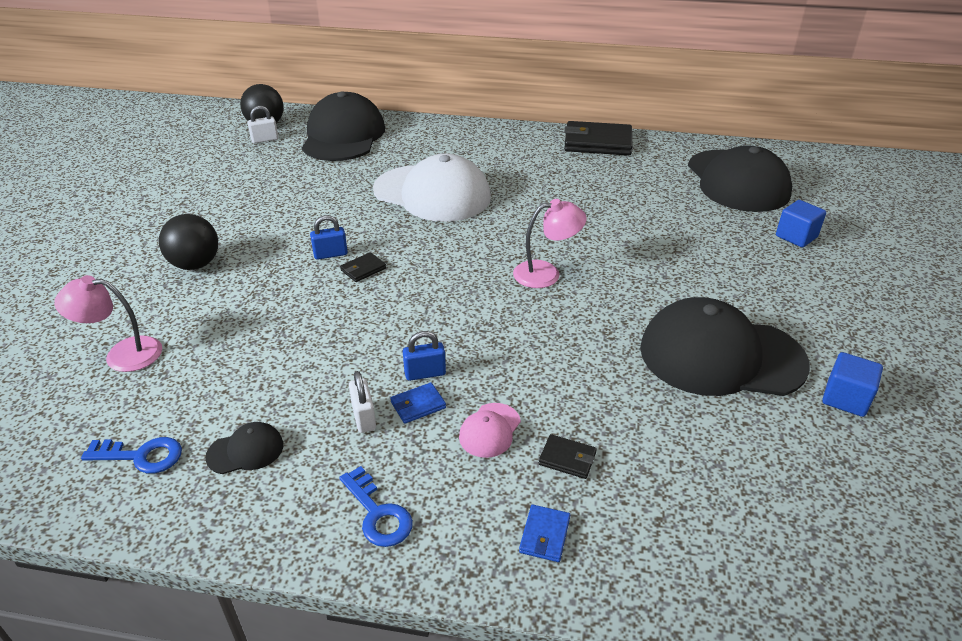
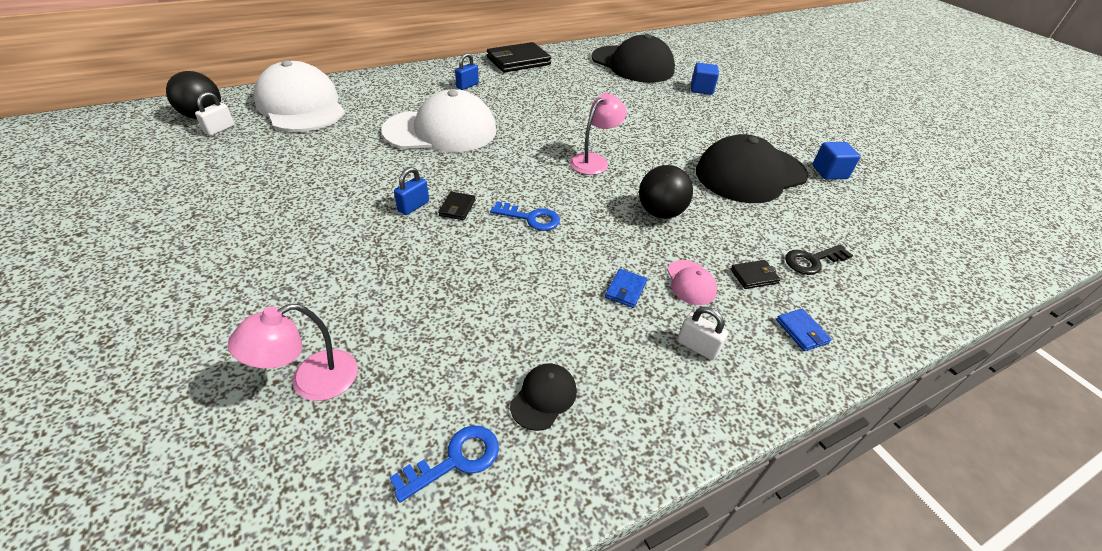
camera: 40 degrees left, 5 degrees up
black ball [159,214,218,270] -> black ball moved to [639,165,693,219]
black cap [302,91,385,161] -> white cap [254,60,345,132]
blue key [339,466,413,547] -> blue key moved to [490,201,560,231]
white padlock [349,371,376,433] -> white padlock moved to [677,307,728,360]
blue padlock [403,331,446,381] -> blue padlock moved to [455,53,479,90]
none -> black key [785,244,853,275]

